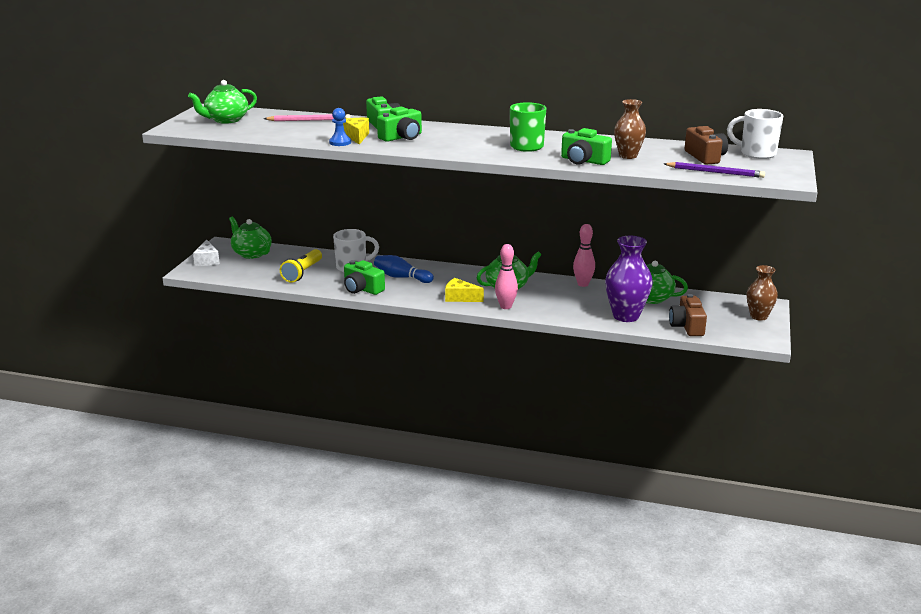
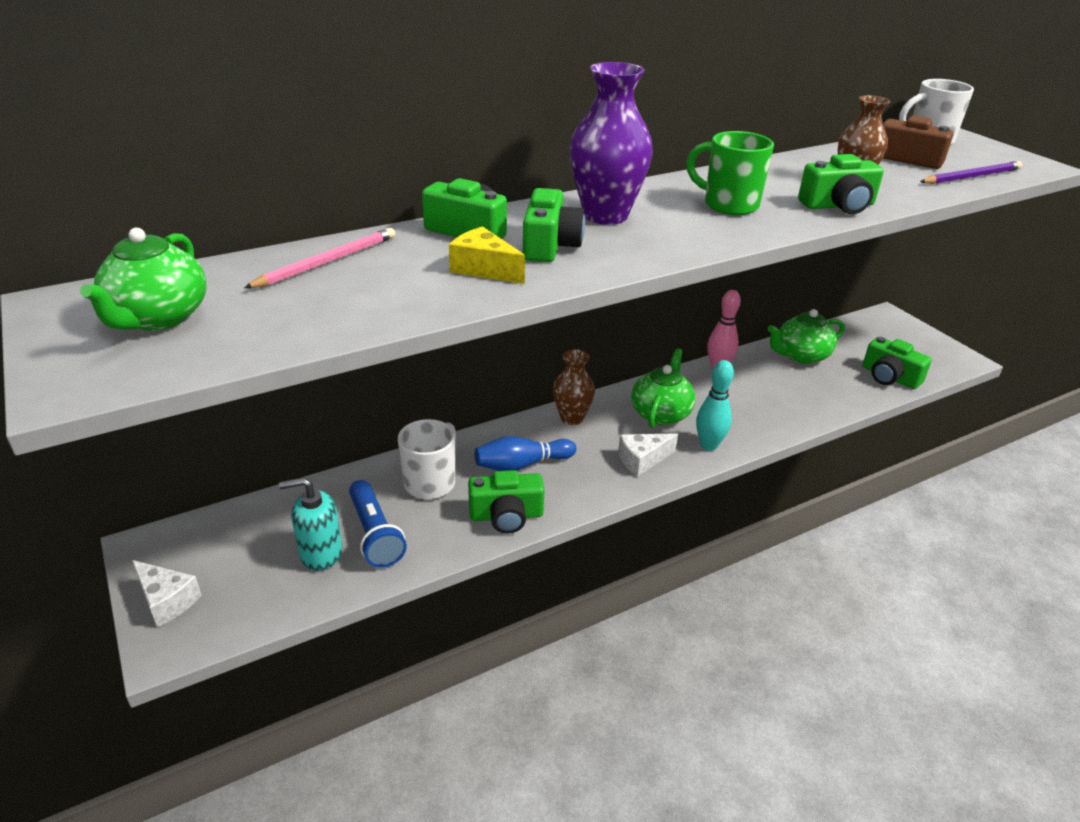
camera: 45 degrees left, 10 degrees up
green teapot [229,217,272,259] -> none
yellow flashlight [280,249,322,283] -> blue flashlight [349,480,407,568]
blue pawn [329,108,351,146] -> none
yellow cheese [445,278,484,302] -> white cheese [618,433,678,477]
pink bowling pin [495,244,518,309] -> turquoise bowling pin [696,360,734,451]
purple vase [605,236,653,322] -> purple vase moved to [570,62,653,225]
brown camera [669,294,707,336] -> green camera [863,337,932,389]
brown vase [747,265,778,321] -> brown vase moved to [553,349,595,425]
none -> turquoise soap dispenser [279,477,343,571]

